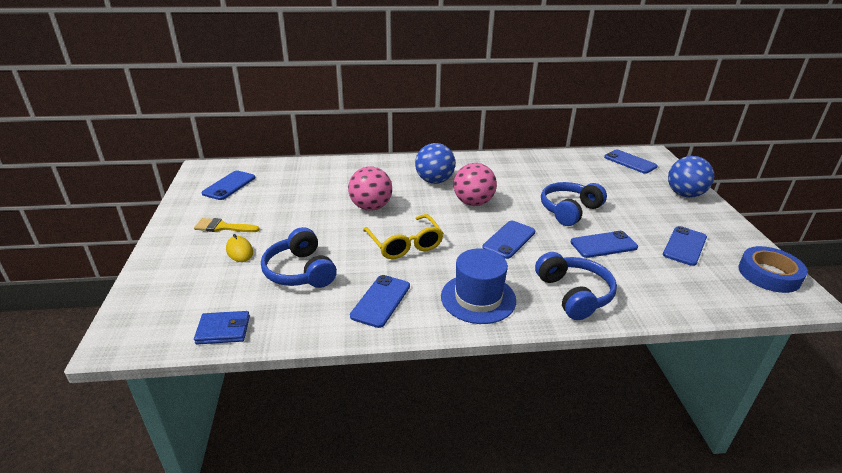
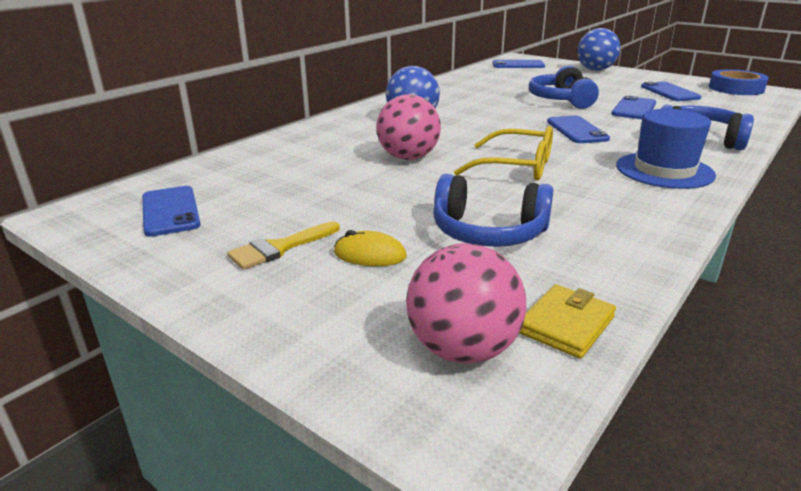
camera: 45 degrees left, 5 degrees down
blue wallet [194,311,250,344] -> yellow wallet [519,285,616,359]
blue phone [350,275,410,328] -> none
pink ball [454,163,497,206] -> pink ball moved to [406,243,526,364]

